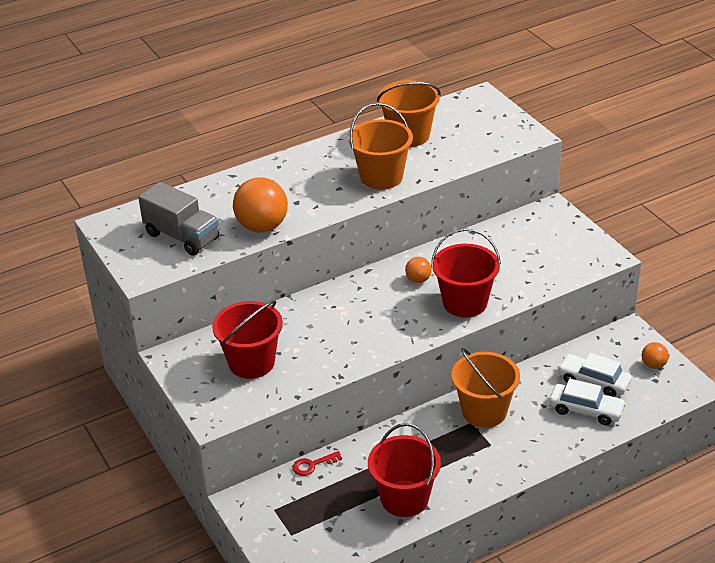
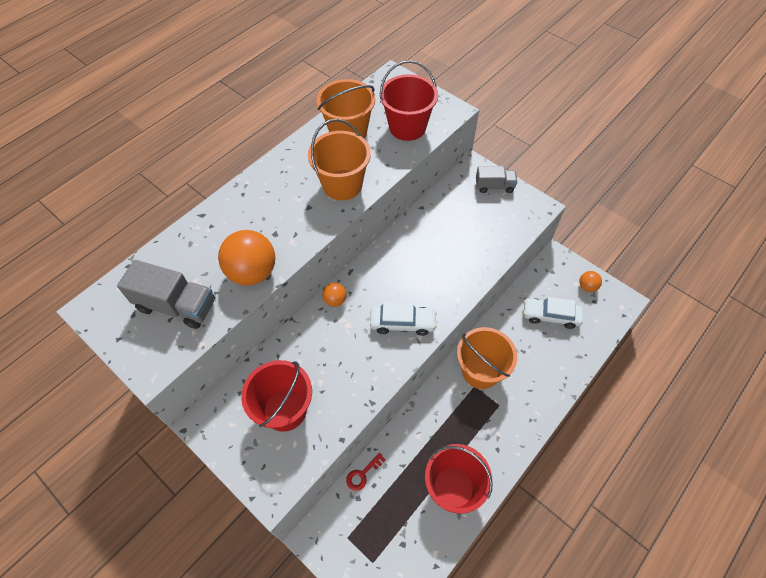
camera: 20 degrees left, 20 degrees up
orange ball [405,257,432,283] -> orange ball moved to [322,283,347,307]
red bucket [431,228,501,317] -> red bucket moved to [380,60,438,141]
white car [549,379,626,425] -> white car moved to [370,302,437,336]
none -> grey truck [476,166,518,193]

